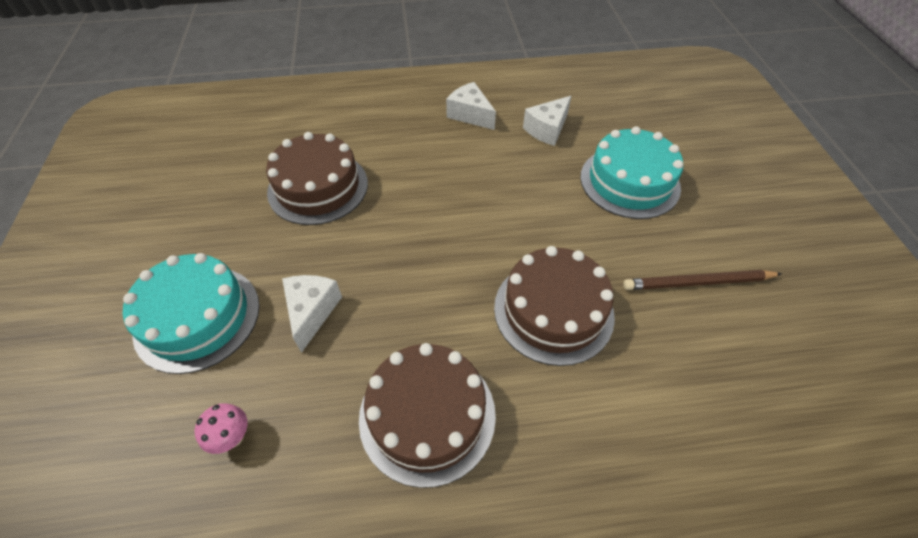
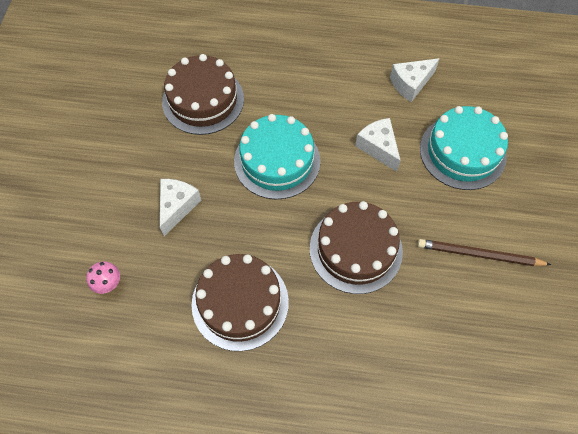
camera: 15 degrees right, 10 degrees up
turquoise cake [123,253,260,374] -> turquoise cake moved to [234,114,320,199]
white cheese [446,82,496,130] -> white cheese moved to [355,118,401,172]

